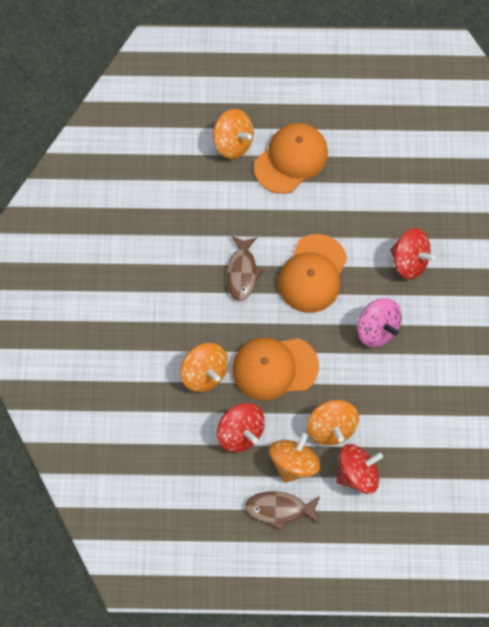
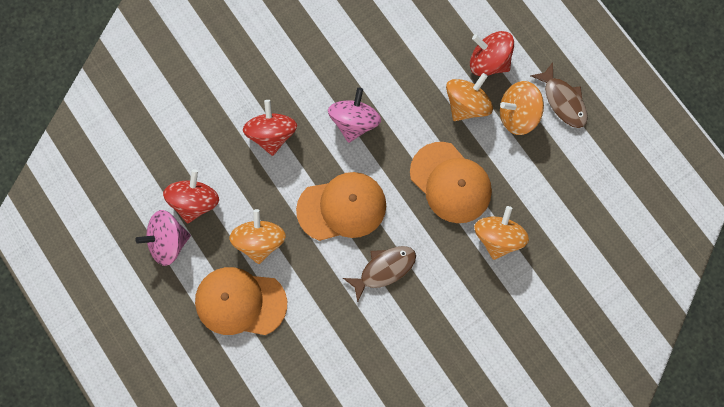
camera: 125 degrees left, 5 degrees up
orange spinning top [213,109,254,159] -> orange spinning top moved to [229,209,286,264]
red spinning top [217,403,265,452] -> red spinning top moved to [163,169,219,223]
none -> pink spinning top [136,210,191,266]

